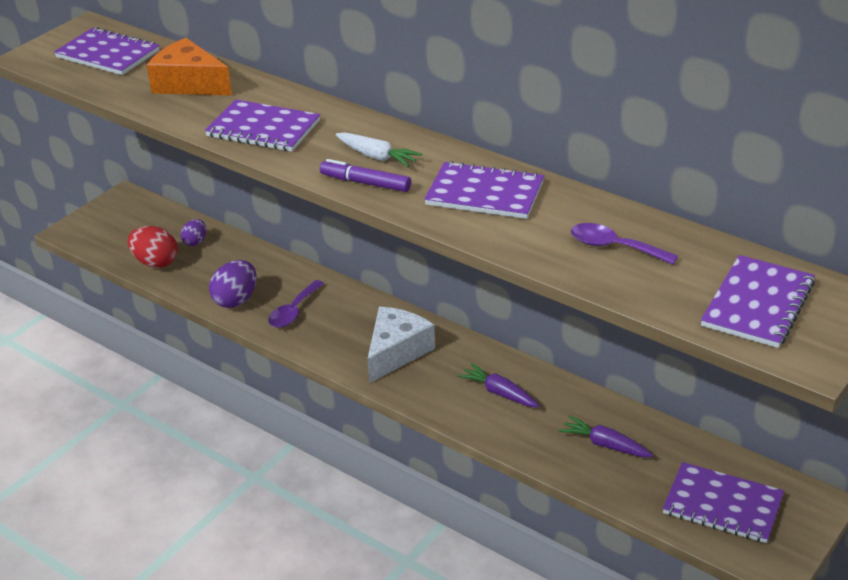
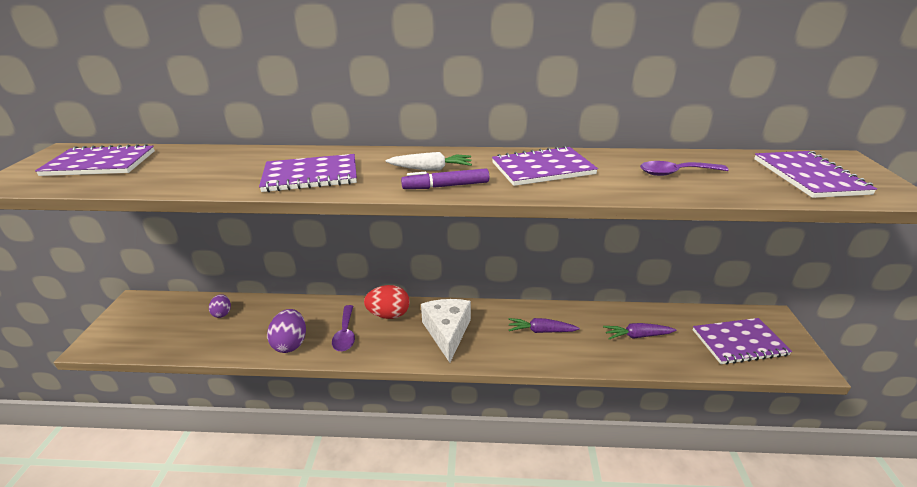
camera: 35 degrees left, 5 degrees down
red egg [128,226,178,268] -> red egg moved to [364,285,410,319]
orange cheese [147,38,232,95] -> none

